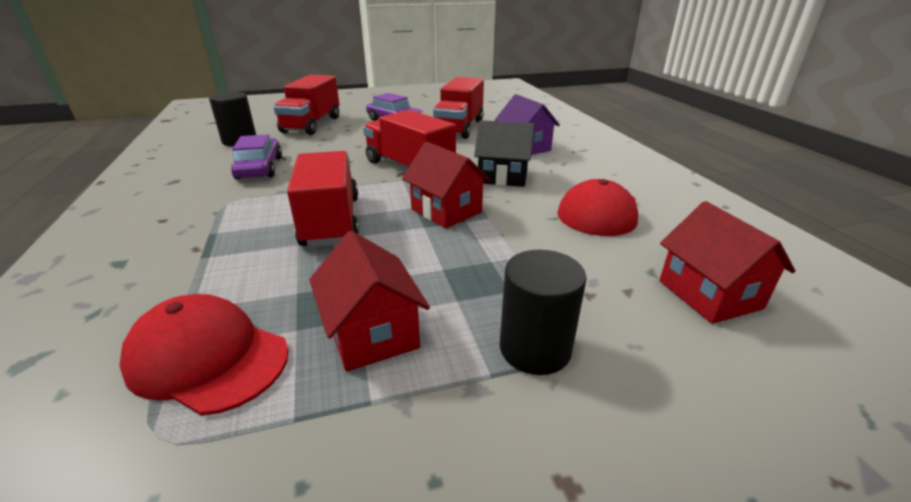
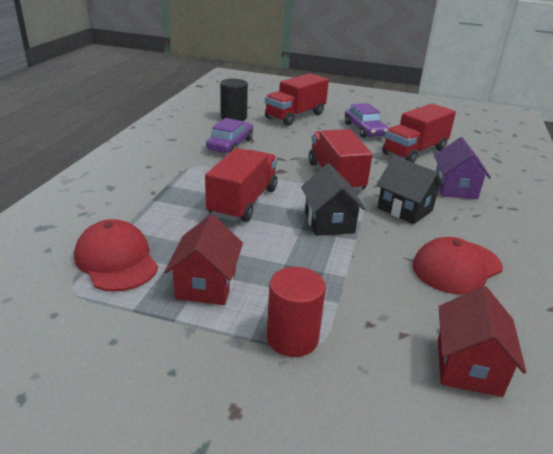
camera: 30 degrees right, 0 degrees up
red house [402,142,490,228] -> black house [301,164,366,236]
black cylinder [500,250,587,375] -> red cylinder [267,267,326,357]

